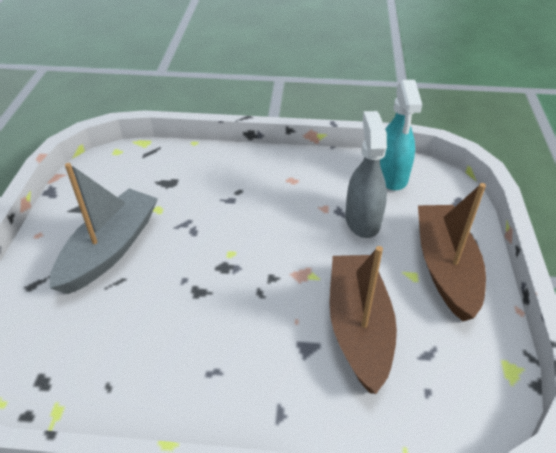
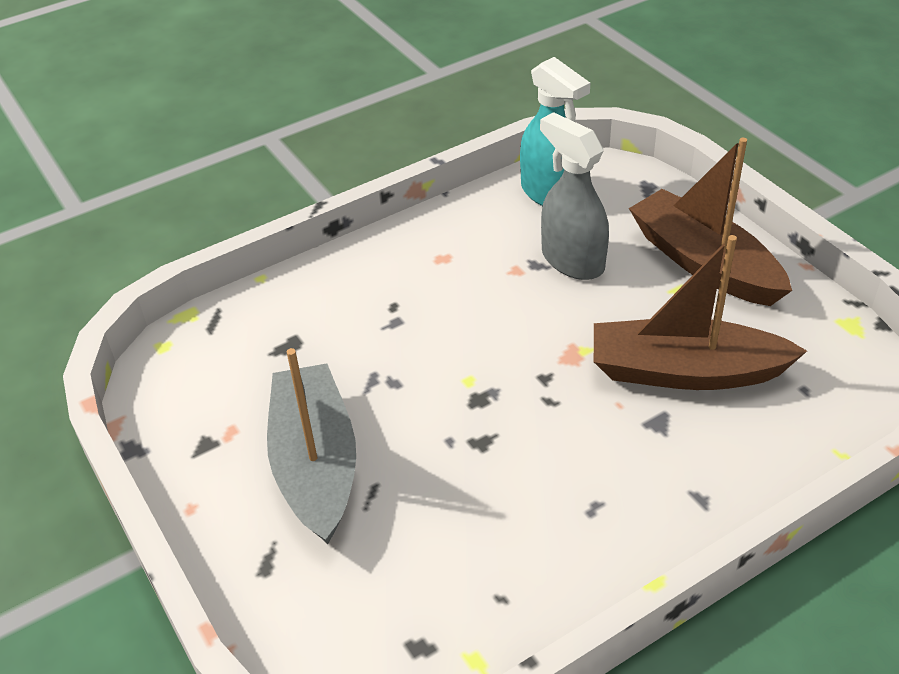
camera: 35 degrees left, 0 degrees up
brown boat [329,246,397,394] -> brown boat turned 45 degrees counterclockwise [594,235,807,390]

